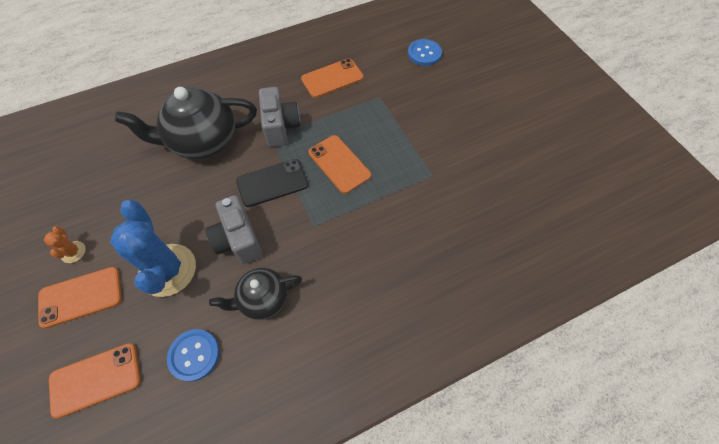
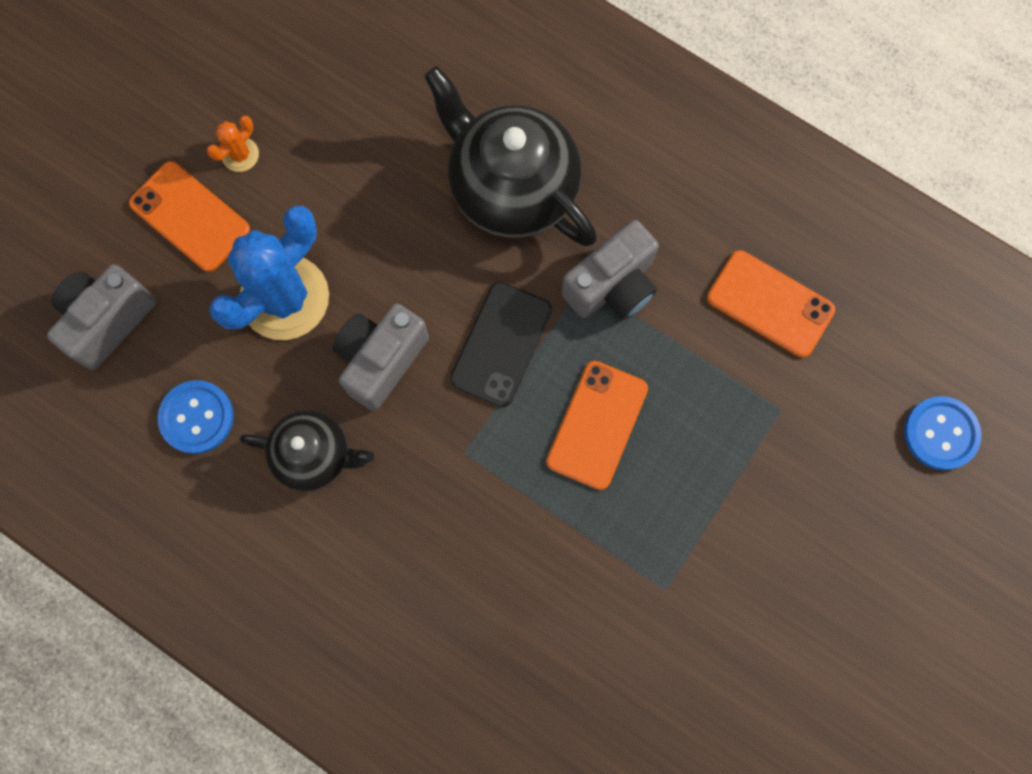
camera: 60 degrees right, 15 degrees up
orange phone [49,343,141,418] -> grey camera [47,264,157,370]
black teapot [209,268,302,320] -> black teapot turned 150 degrees clockwise [240,410,374,491]
black phone [236,159,308,207] -> black phone turned 75 degrees clockwise [450,282,552,407]

